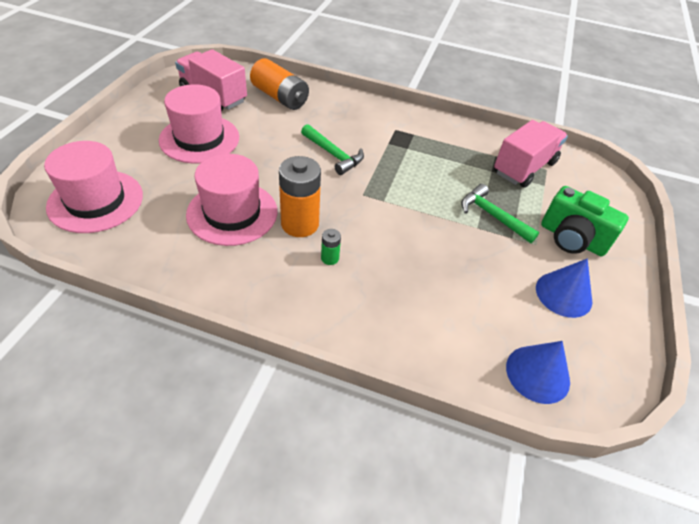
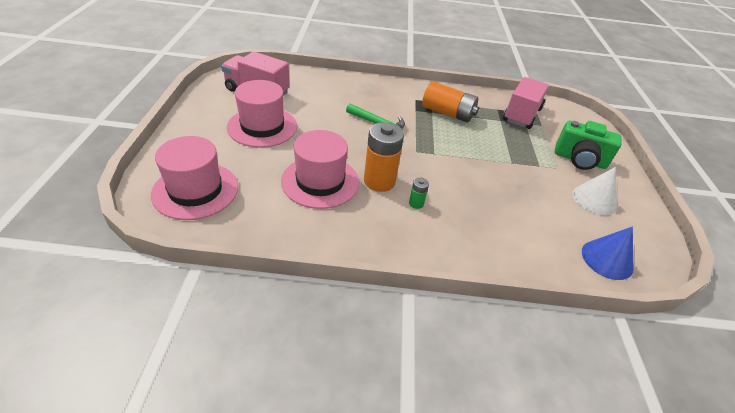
camera: 15 degrees left, 5 degrees down
orange battery [250,58,309,110] -> orange battery moved to [422,82,479,122]
green hammer [461,184,539,243] -> none
blue cone [536,259,592,318] -> white cone [572,167,617,215]

